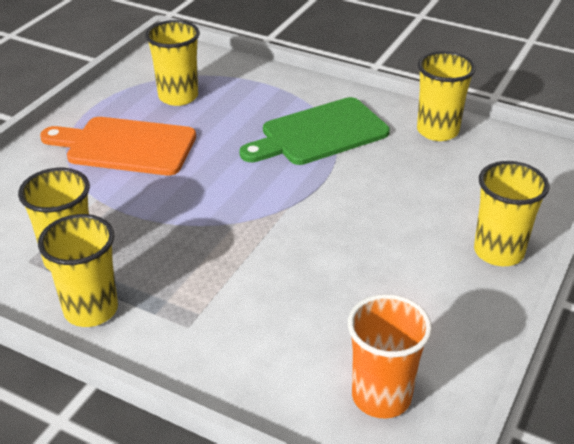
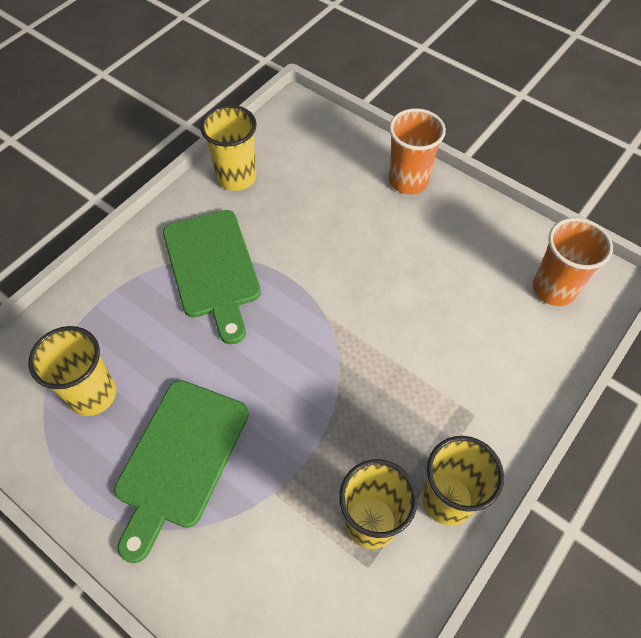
camera: 80 degrees left, 20 degrees up
orange cutting board [40,117,196,175] -> green cutting board [114,380,249,563]
yellow cup [474,161,549,266] -> orange cup [389,108,446,194]

